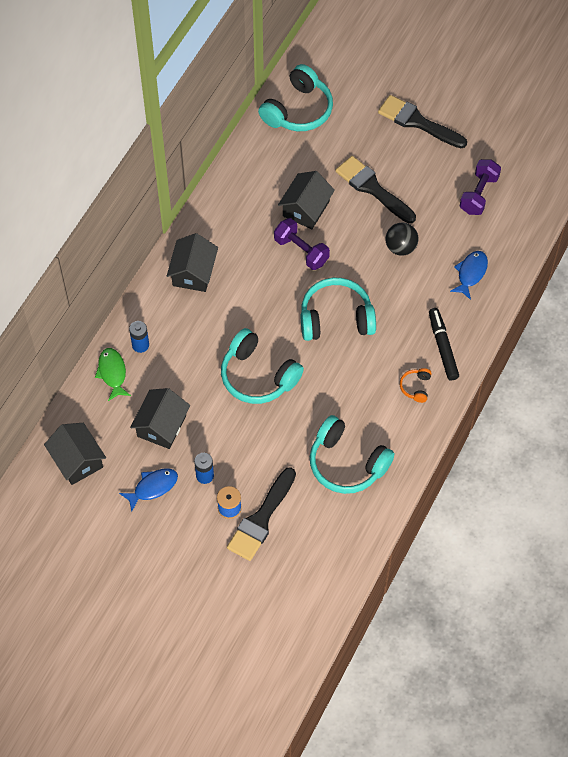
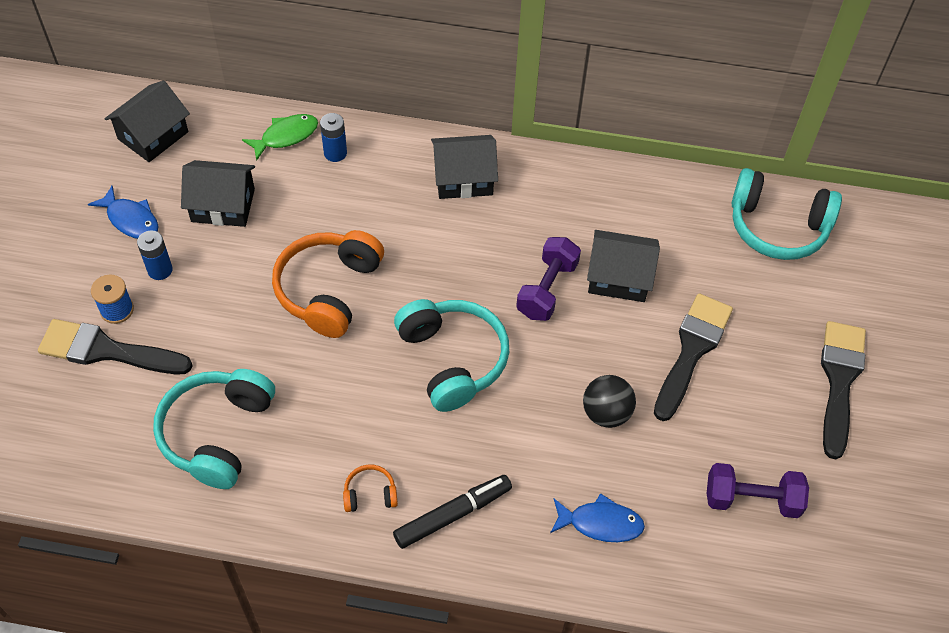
camera: 70 degrees right, 5 degrees down
turquoise headphones [221,328,304,404] -> orange headphones [272,230,384,338]

